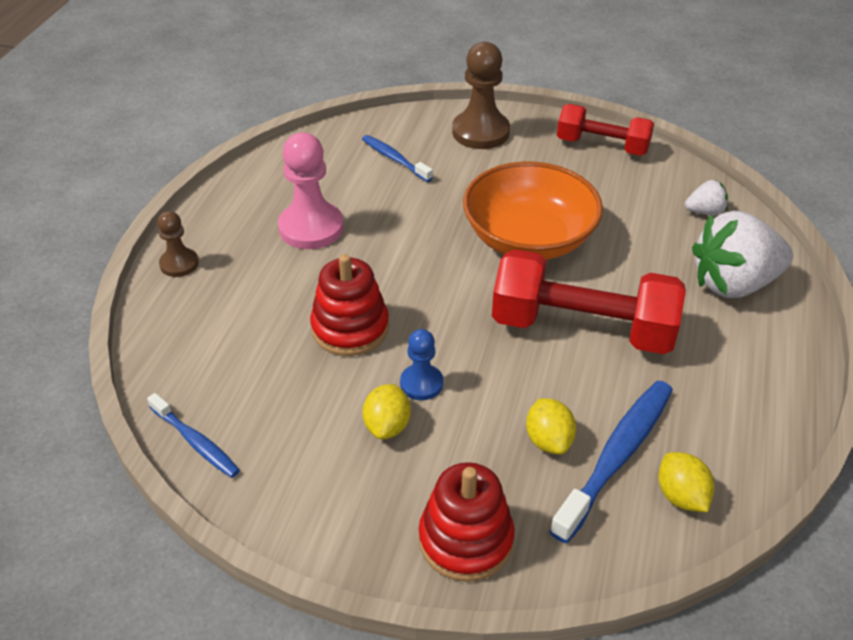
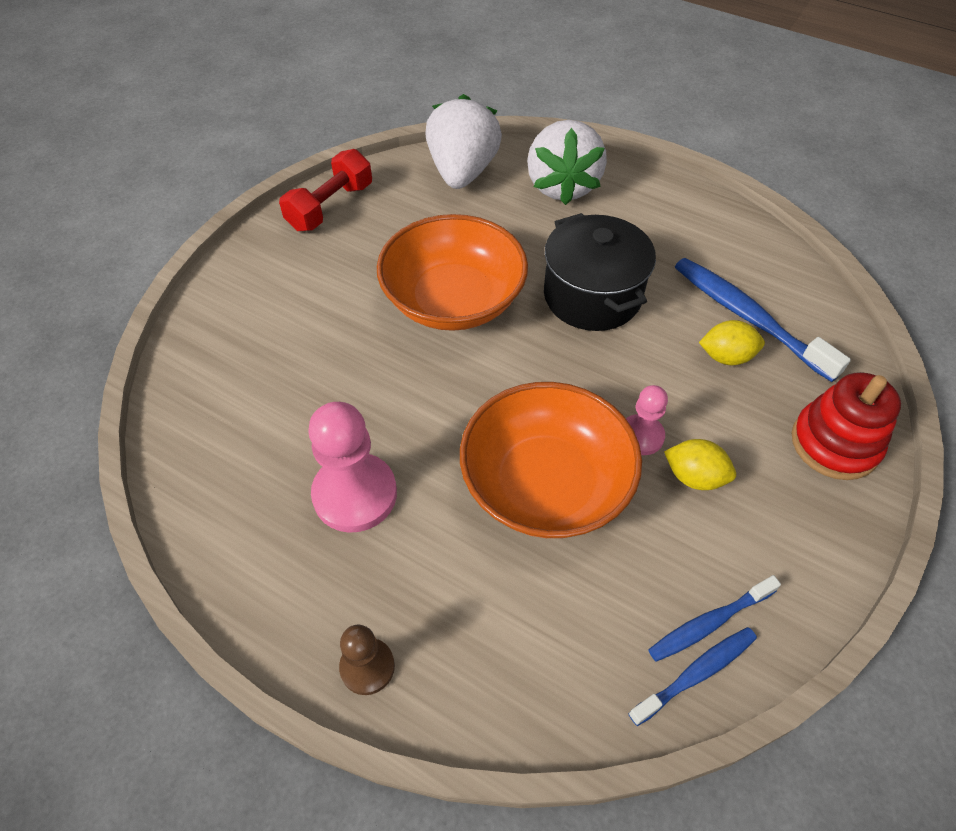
camera: 75 degrees left, 10 degrees up
red stacking toy [310,254,389,356] -> orange bowl [460,382,642,538]
blue toothbrush [362,135,433,182] -> blue toothbrush moved to [648,575,781,662]
blue pawn [400,329,443,400] -> pink pawn [626,385,668,455]
brown pawn [452,42,510,149] -> none
red dumbbell [492,249,686,354] -> black pot [544,213,656,331]
yellow lemon [658,452,714,512] -> none
white strawberry [685,180,728,215] -> white strawberry [425,94,502,189], size x2.19

